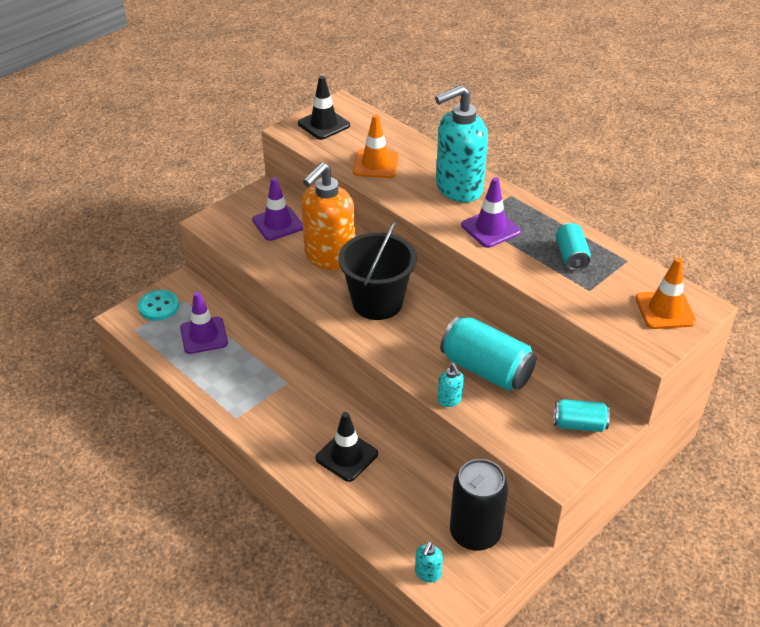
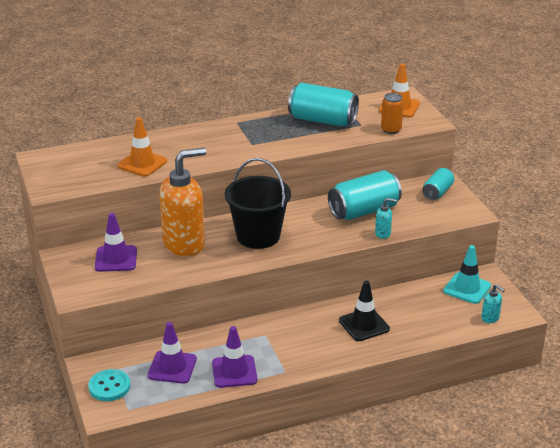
camera: 65 degrees left, 10 degrees down
black traffic cone [298,76,350,140] -> none
orange soap dispenser [301,162,355,270] -> orange soap dispenser turned 90 degrees counterclockwise [159,147,206,256]
turquoise soap dispenser [435,85,488,202] -> none
black can [450,459,508,551] -> turquoise traffic cone [443,245,491,304]
purple traffic cone [461,177,521,248] -> purple traffic cone moved to [212,326,257,388]
turquoise can [556,223,591,271] -> turquoise can [288,83,359,127], size x1.76
none -> orange can [381,93,404,134]

